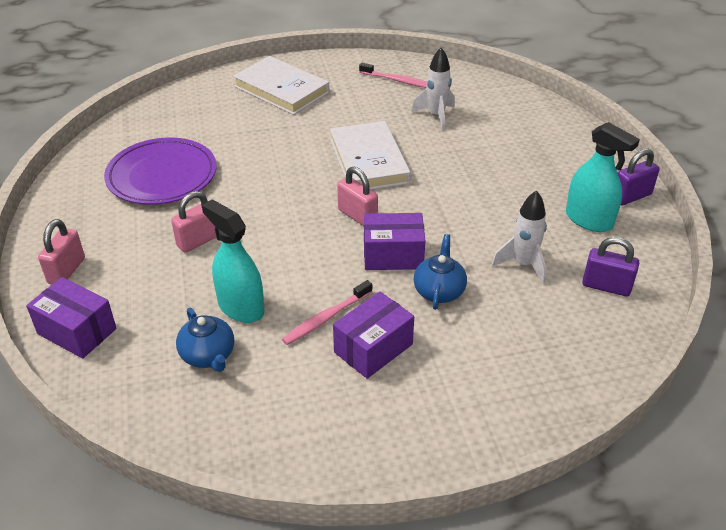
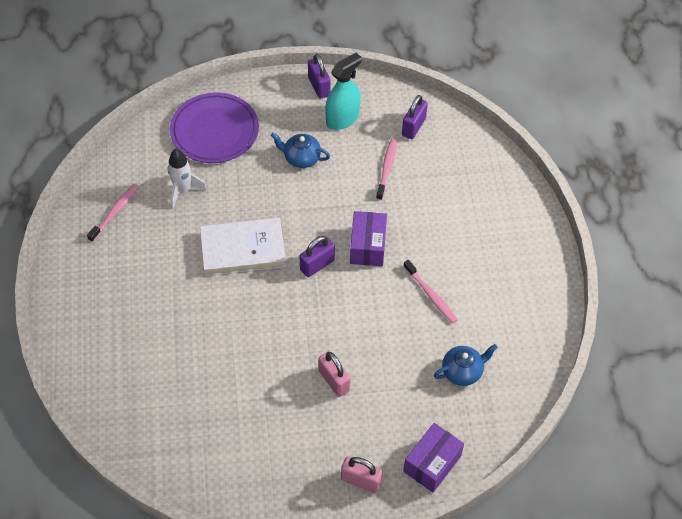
camera: 85 degrees left, 15 degrees up
purple plate [104,137,217,205] -> purple plate moved to [170,93,259,163]
turquoise spray bottle [202,200,265,323] -> none
white book [233,56,329,115] -> none
purple box [333,292,414,379] -> none
pink padlock [337,167,378,226] -> purple padlock [300,236,335,277]
blue teapot [414,234,467,310] -> blue teapot moved to [271,133,330,168]
white rocket [492,190,547,284] -> pink toothbrush [376,138,397,200]

